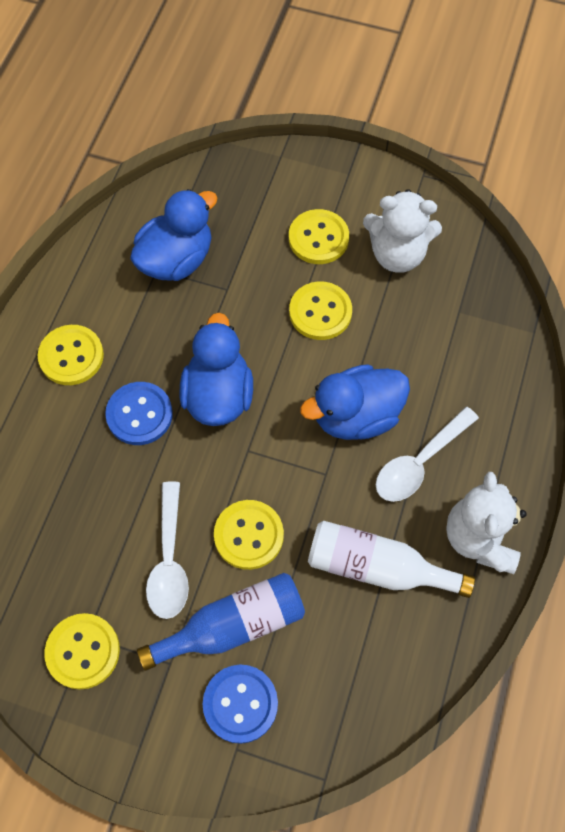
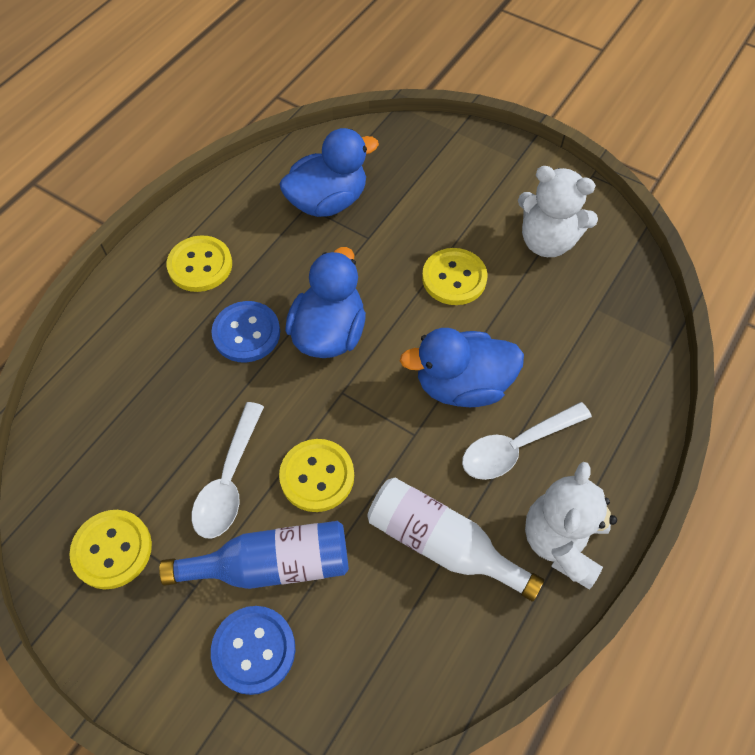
camera: 15 degrees right, 5 degrees down
yellow button [289,209,349,264] -> none

